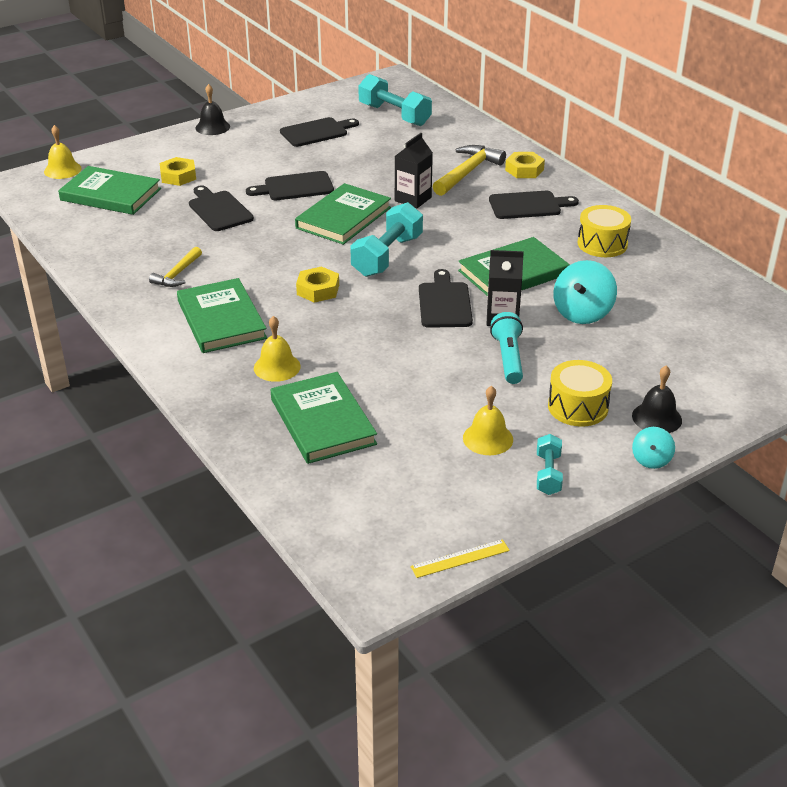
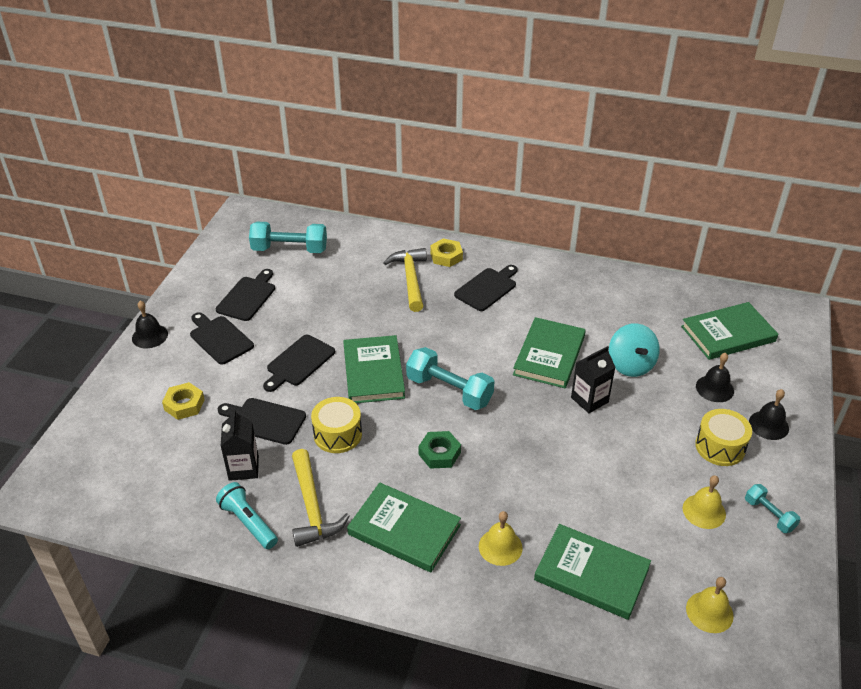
camera: 40 degrees left, 5 degrees up
yellow bell [44,125,82,179] -> yellow bell moved to [686,577,734,633]
green book [58,166,161,215] -> green book moved to [681,302,778,360]
yellow hammer [149,247,202,287] -> yellow hammer [292,449,350,547], size x1.64
yellow nut [296,266,339,303] -> green nut [418,431,461,469]
turquoise dumbbell [350,202,423,277] -> turquoise dumbbell turned 45 degrees counterclockwise [406,347,494,410]
black carton [394,133,433,208] -> black carton moved to [221,409,259,481]
yellow ruler [411,539,510,578] -> none
black cutting board [419,269,473,328] -> black cutting board moved to [190,312,254,365]
turquoise flashlight [490,312,523,384] -> turquoise flashlight moved to [216,482,278,549]
yellow drum [578,205,631,257] -> yellow drum moved to [311,397,362,453]
turquoise spinning top [632,427,675,469] -> none
none -> black bell [696,353,734,402]

